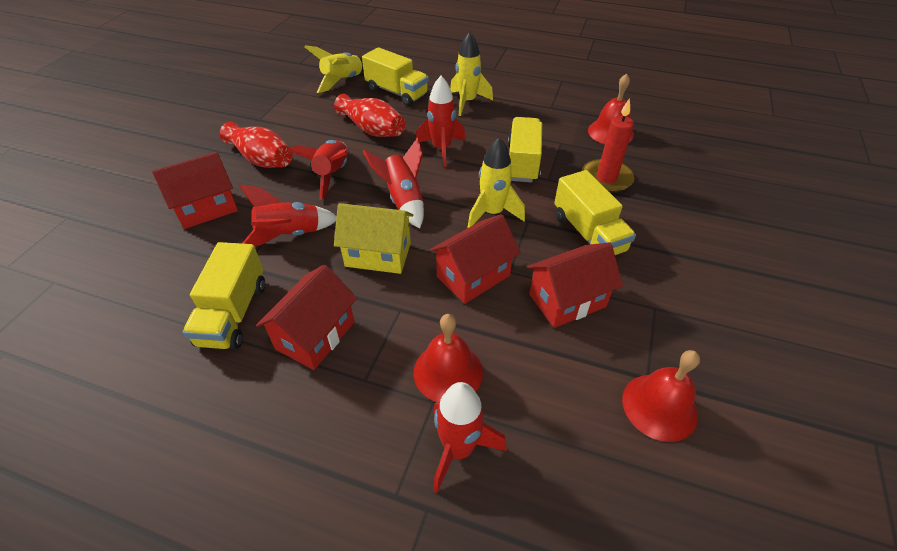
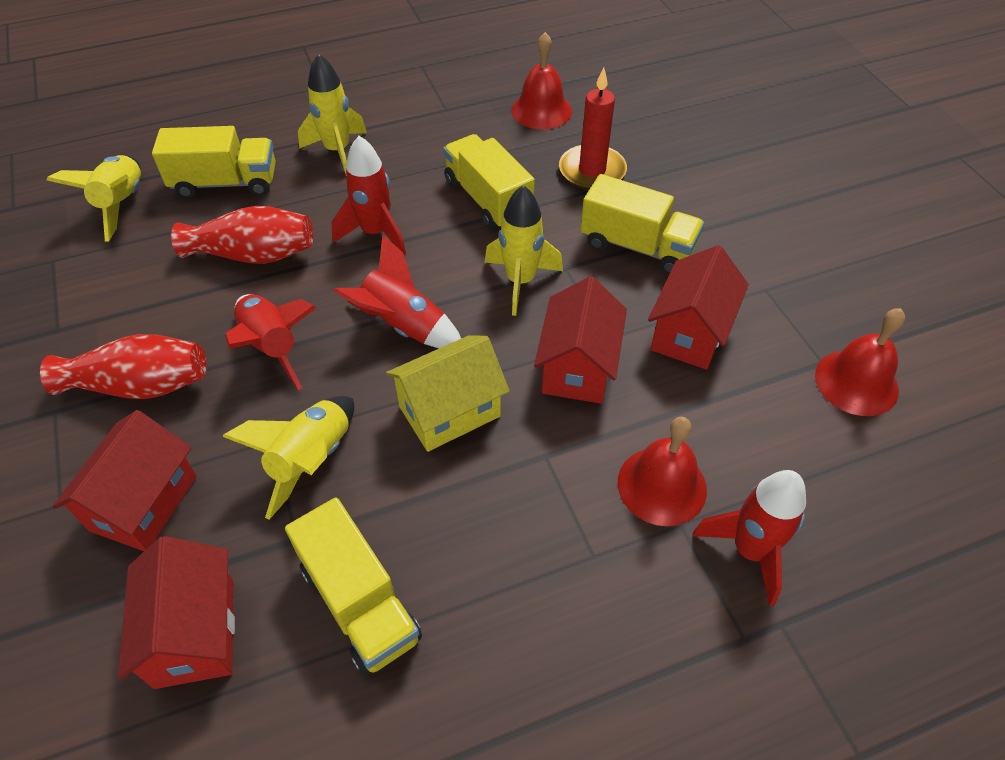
camera: 40 degrees left, 5 degrees up
red rocket [239,184,337,246] -> yellow rocket [222,396,354,520]
red house [256,264,357,370] -> red house moved to [118,536,235,689]

